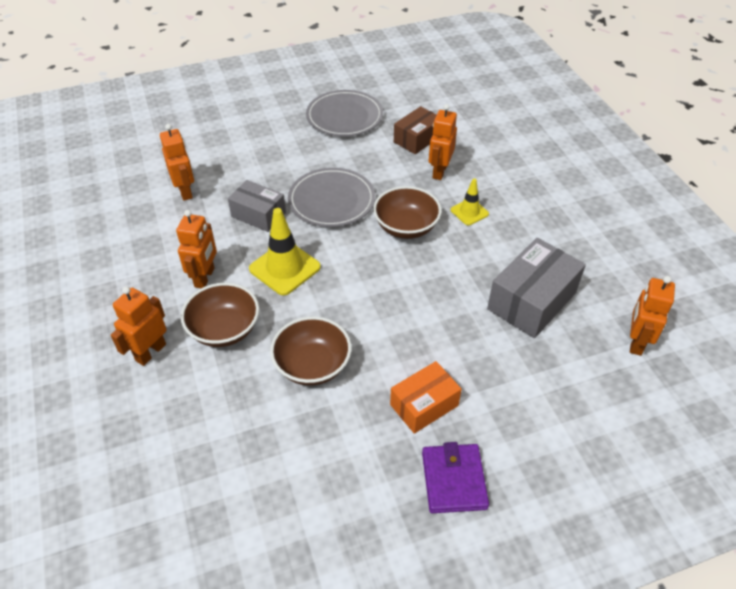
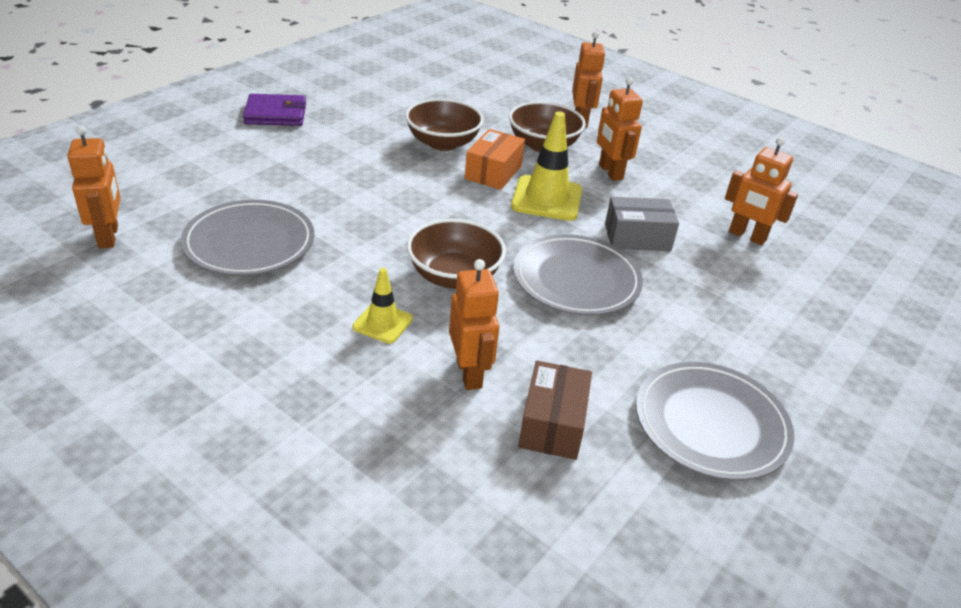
camera: 145 degrees right, 10 degrees down
orange box [390,361,462,434] -> orange box moved to [465,129,525,190]
purple wallet [422,442,489,513] -> purple wallet turned 60 degrees counterclockwise [243,94,306,126]
grey box [487,238,586,338] -> grey plate [181,200,315,276]

